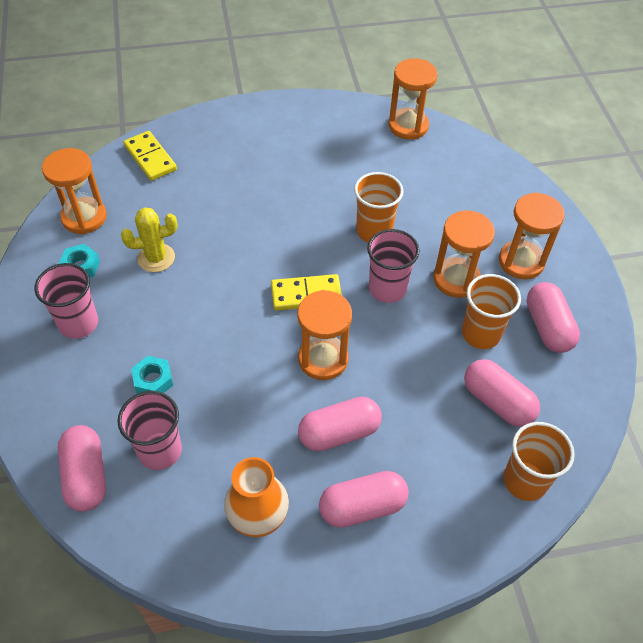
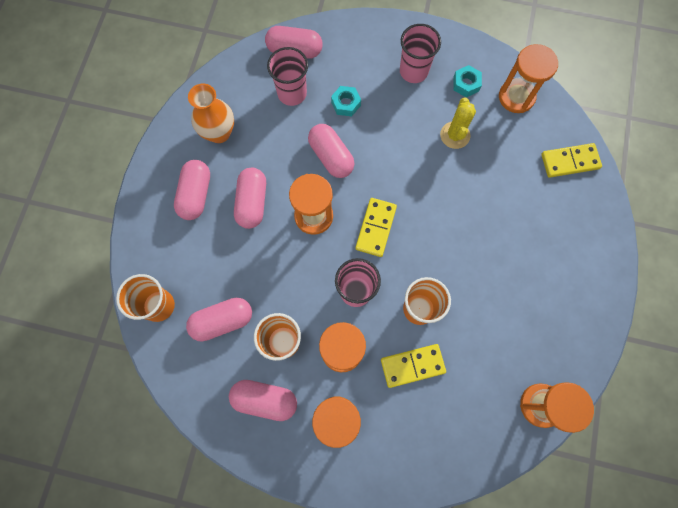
camera: 115 degrees right, 20 degrees up
none -> pink capsule [308,124,354,178]
none -> yellow domino [381,344,446,388]

